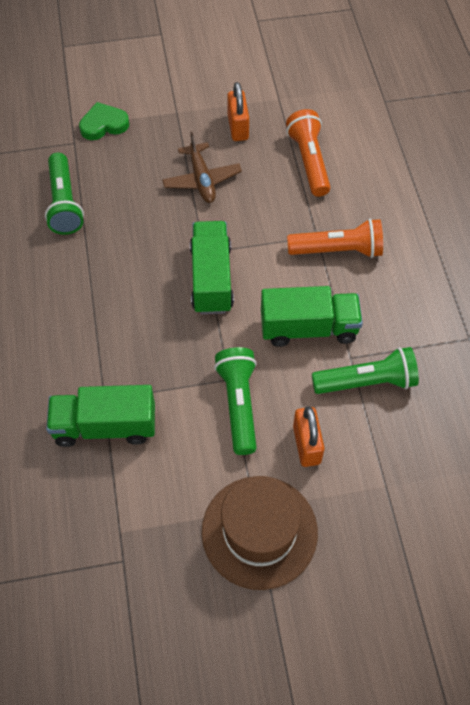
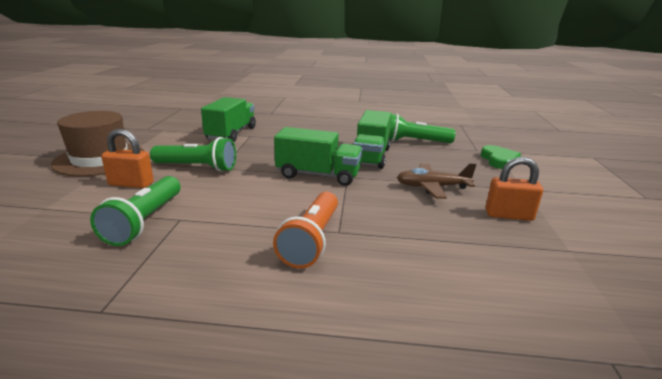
camera: 105 degrees right, 35 degrees down
green truck [261,286,363,347] -> green truck moved to [353,110,391,169]
orange flashlight [286,109,330,197] -> none

